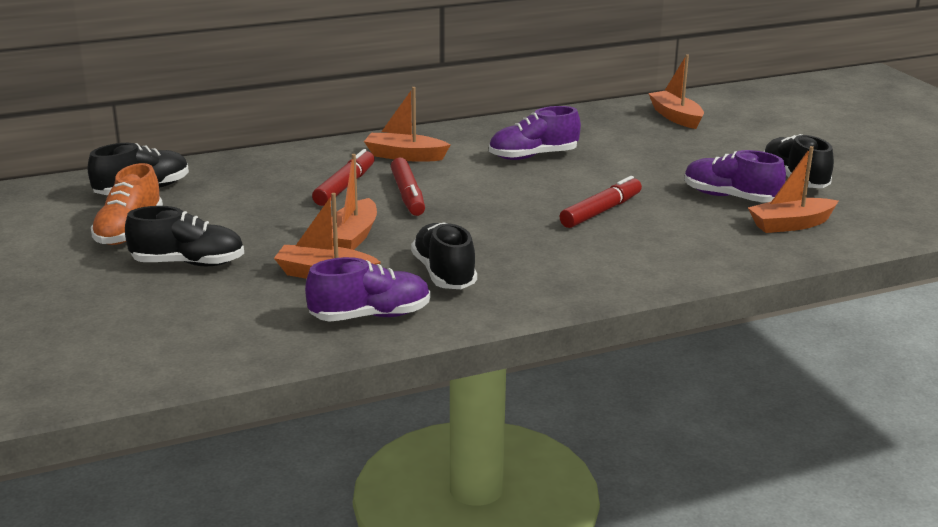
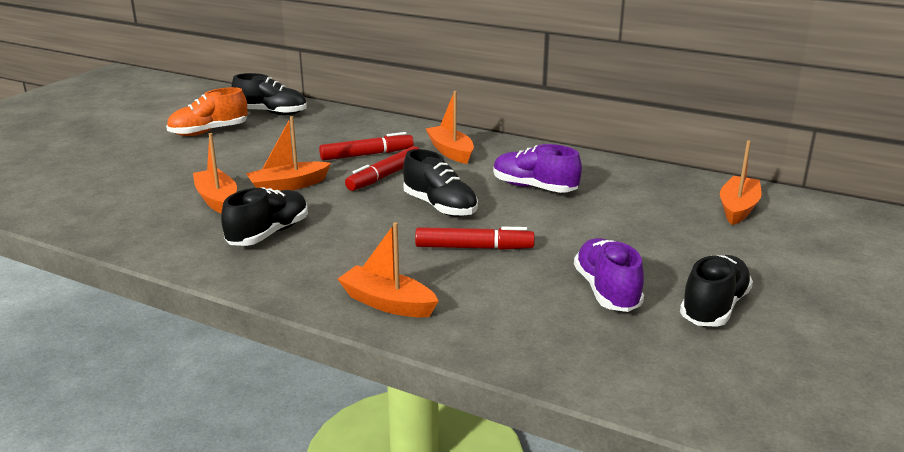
camera: 50 degrees right, 0 degrees up
black shoe [125,206,244,266] -> black shoe moved to [403,149,478,217]
purple shoe [305,257,430,322] -> none
orange boat [748,146,838,233] -> orange boat moved to [338,222,438,318]

